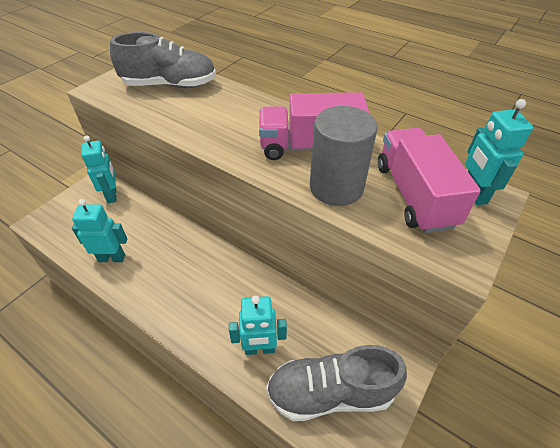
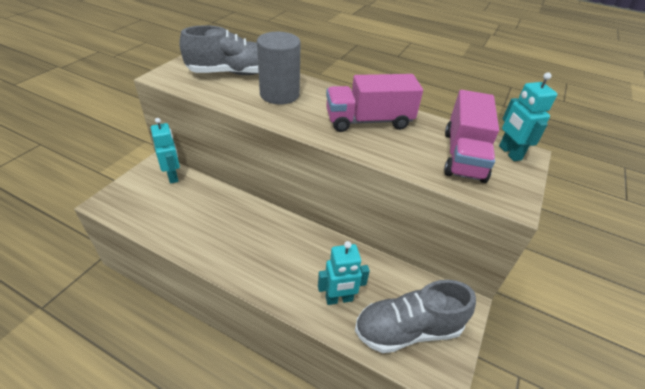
camera: 10 degrees left, 5 degrees down
turquoise robot [72,199,127,262] -> none
grey cylinder [310,106,378,206] -> grey cylinder moved to [257,32,301,104]
pink truck [378,128,481,233] -> pink truck turned 150 degrees counterclockwise [444,90,499,183]

